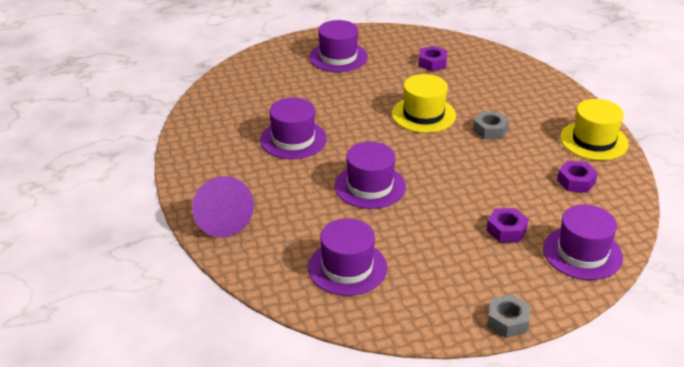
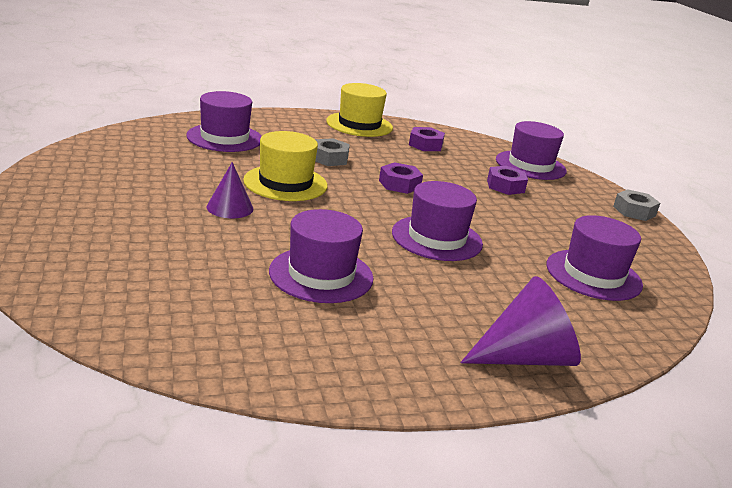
camera: 90 degrees left, 10 degrees down
purple hat [309,20,368,72] -> purple hat moved to [186,91,262,152]
purple nut [418,46,447,71] -> purple nut moved to [379,162,423,194]
none -> purple cone [206,162,254,218]

